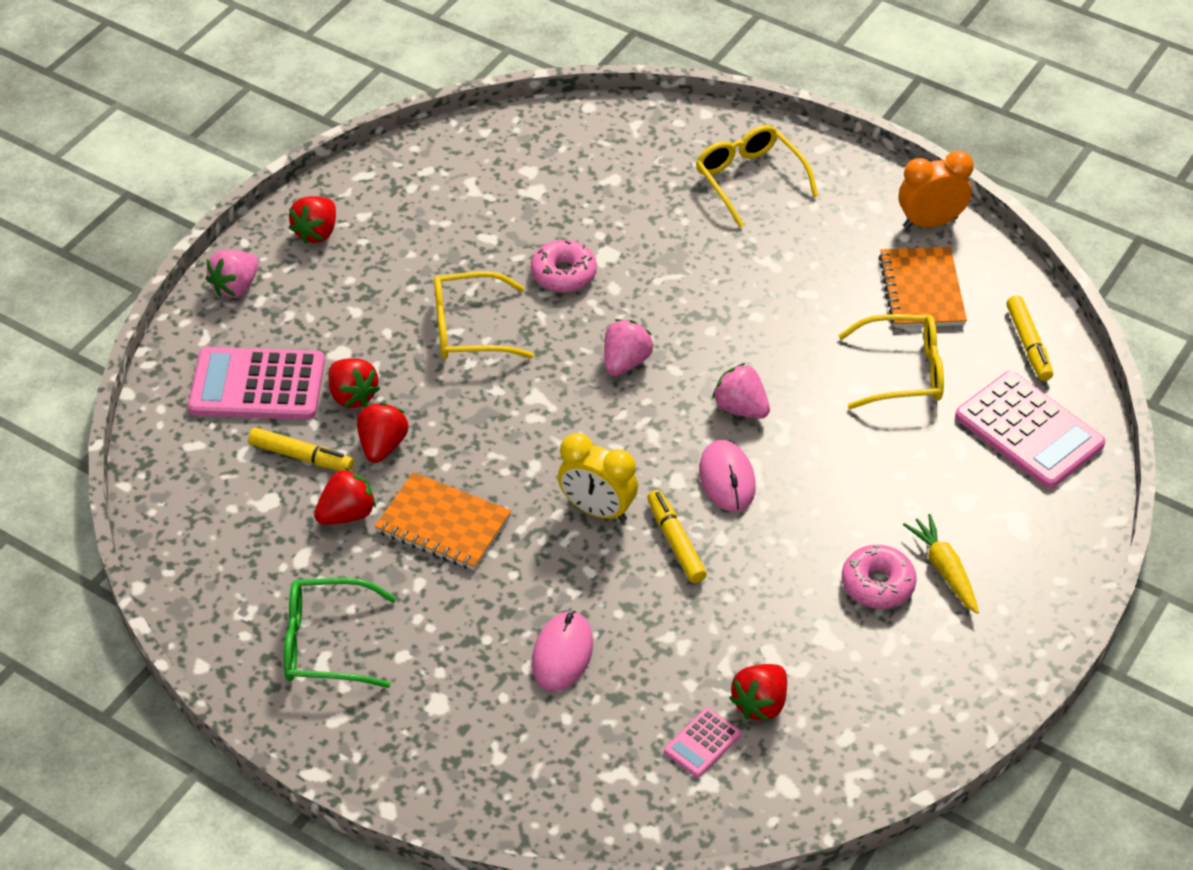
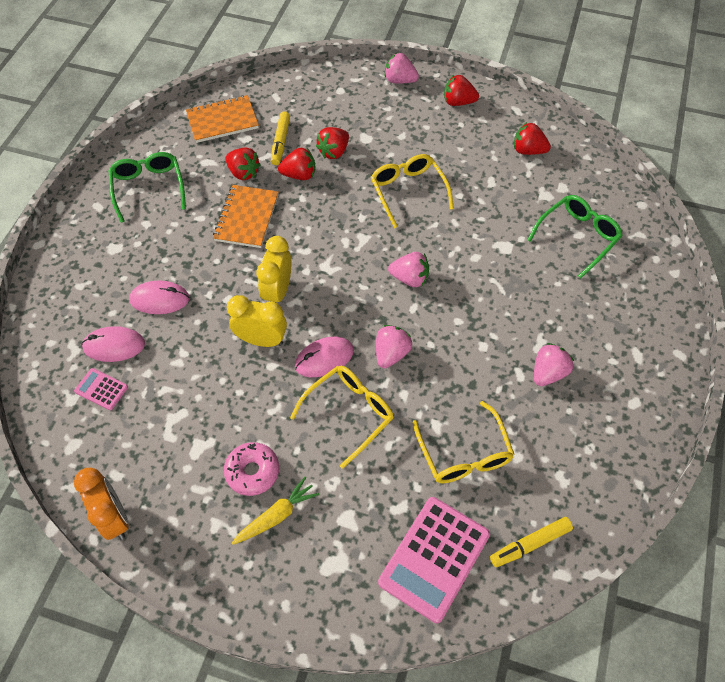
camera: 75 degrees right, 10 degrees up
pink calculator [188,347,325,420] -> none
pink donut [531,240,597,293] -> none
yellow marker [647,490,707,583] -> yellow clock [227,295,287,347]
yellow glasses [696,125,818,227] -> yellow glasses moved to [290,366,394,469]
red strawberry [729,664,787,721] -> red strawberry moved to [514,122,551,155]
orange notebook [878,247,967,328] -> orange notebook moved to [186,95,259,143]
orange clock [899,150,974,229] -> orange clock moved to [74,467,129,540]
none -> pink mouse [82,326,145,362]
none -> green glasses [527,195,623,279]
none -> pink strawberry [534,343,574,386]

